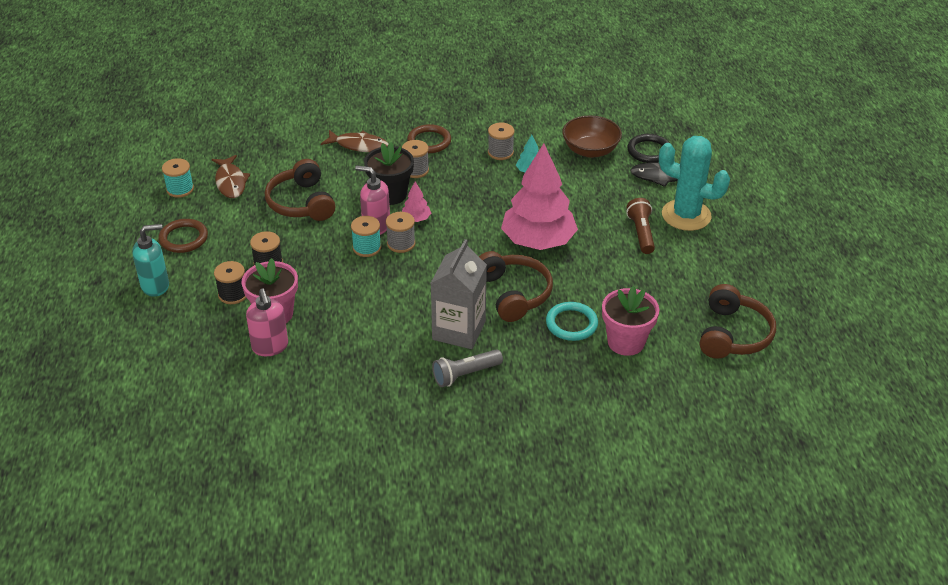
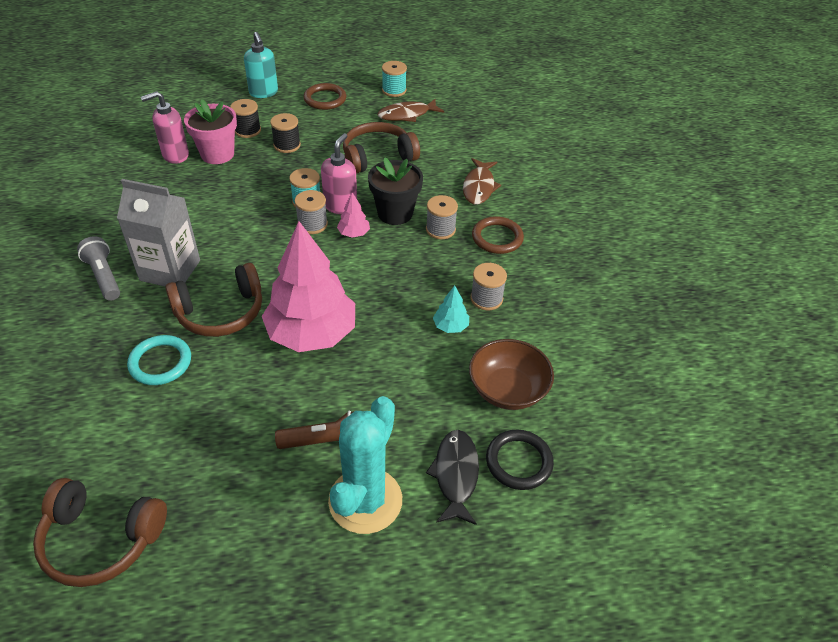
camera: 85 degrees right, 5 degrees up
pink flower pot [602,286,659,356] -> none

